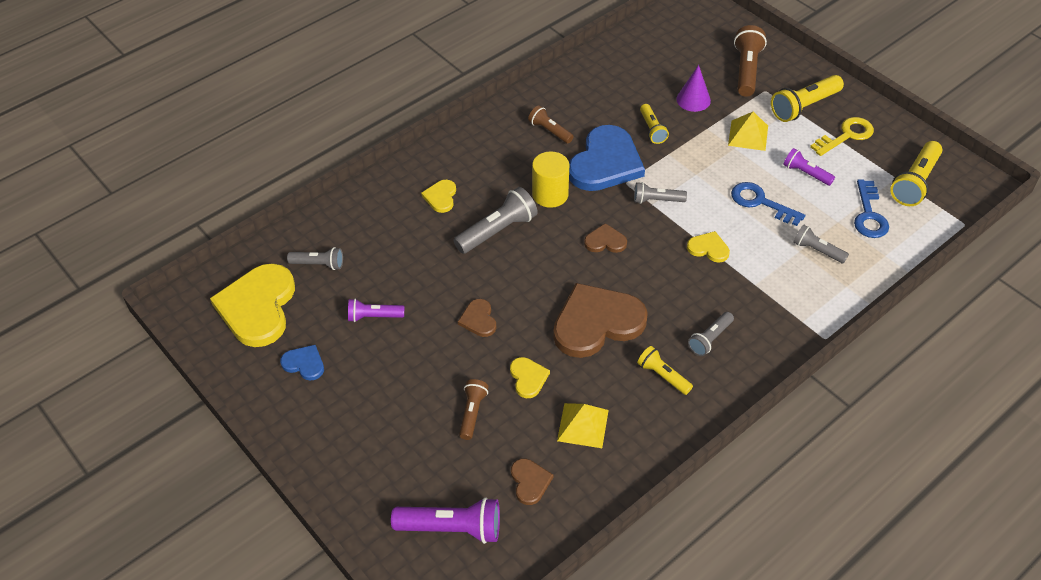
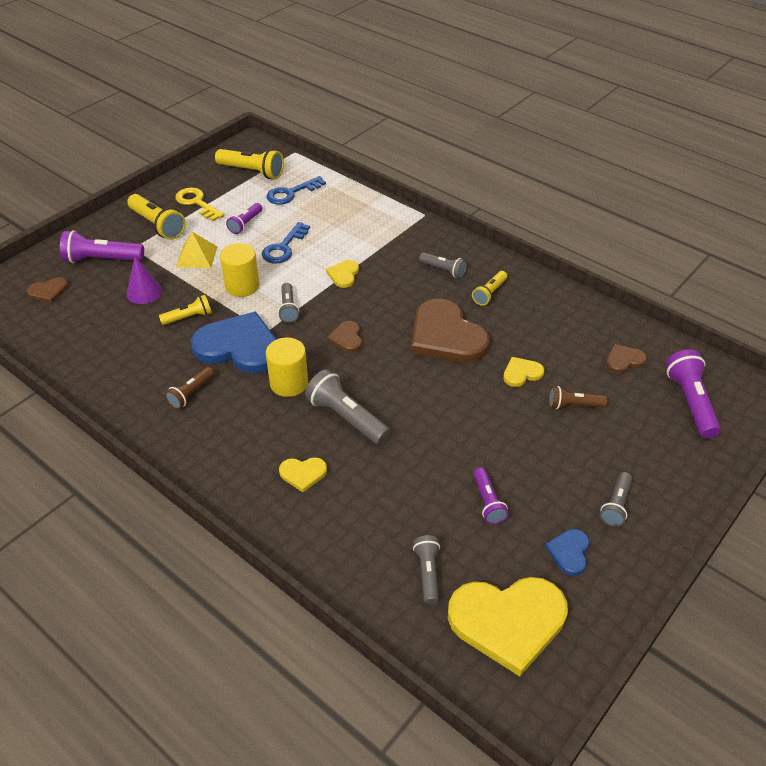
camera: 100 degrees left, 5 degrees down
brown heart [458,299,496,337] -> brown heart moved to [27,277,68,303]
yellow pyramid [557,403,609,448] -> none
brown flashlight [734,25,767,97] -> purple flashlight [60,230,144,263]
grey flashlight [793,224,849,263] -> grey flashlight moved to [600,472,632,527]
blue key [854,179,889,238] -> blue key turned 150 degrees clockwise [266,176,326,205]
none -> yellow cylinder [220,243,259,297]

